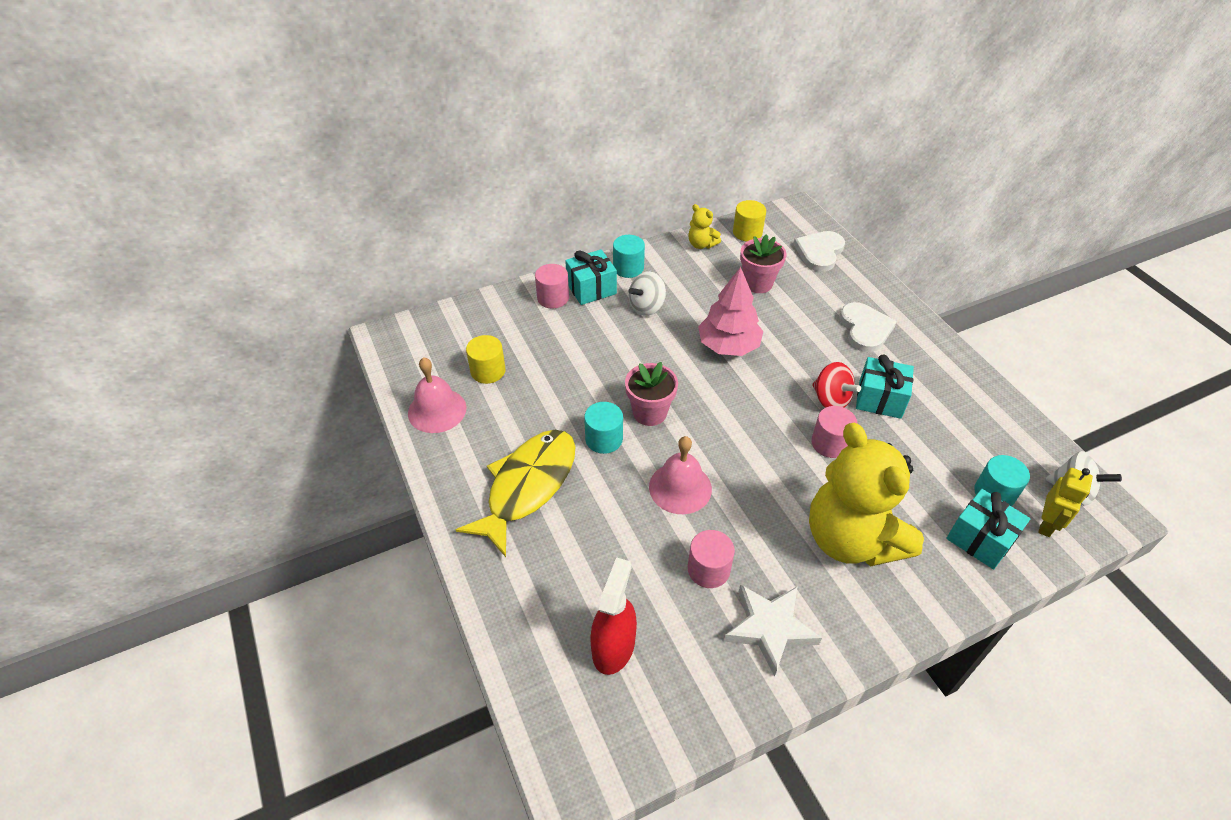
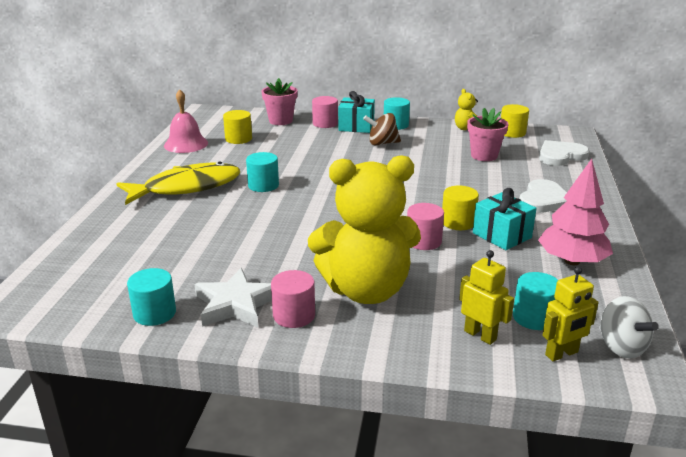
camera: 35 degrees right, 20 degrees down
red spray bottle [590,557,637,675] -> none
pink flower pot [625,362,678,426] -> pink flower pot moved to [262,78,298,125]
white spinning top [628,271,666,316] -> brown spinning top [363,113,401,146]
pink bell [649,436,712,514] -> none
pink cylinder [688,530,735,588] -> pink cylinder moved to [271,270,315,328]
pink tree [698,267,764,356] -> pink tree moved to [538,159,613,265]
yellow teddy bear [809,423,924,567] -> yellow teddy bear turned 105 degrees counterclockwise [308,155,421,304]
red spinning top [812,362,861,408] -> yellow cylinder [442,186,479,230]
turquoise gift [946,489,1031,569] -> yellow robot [459,250,514,345]
none -> turquoise cylinder [127,268,176,326]

